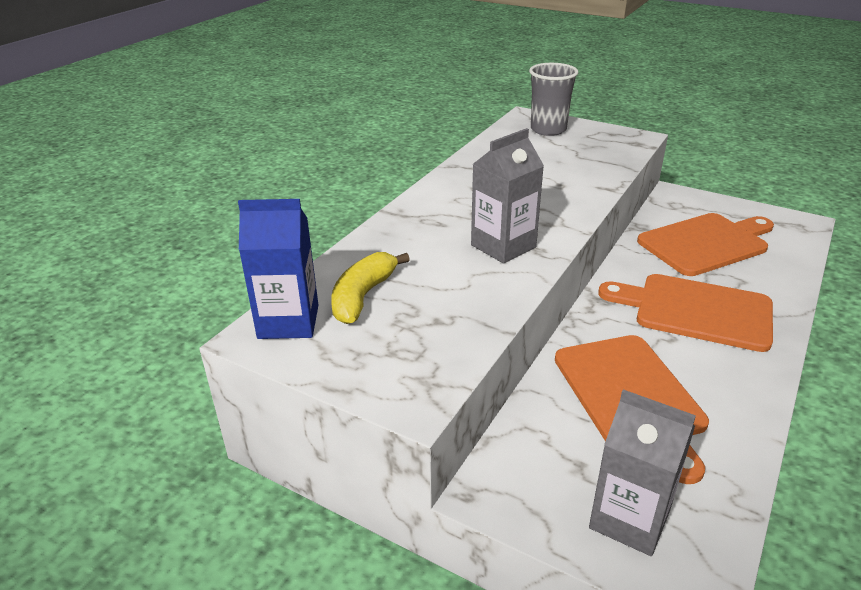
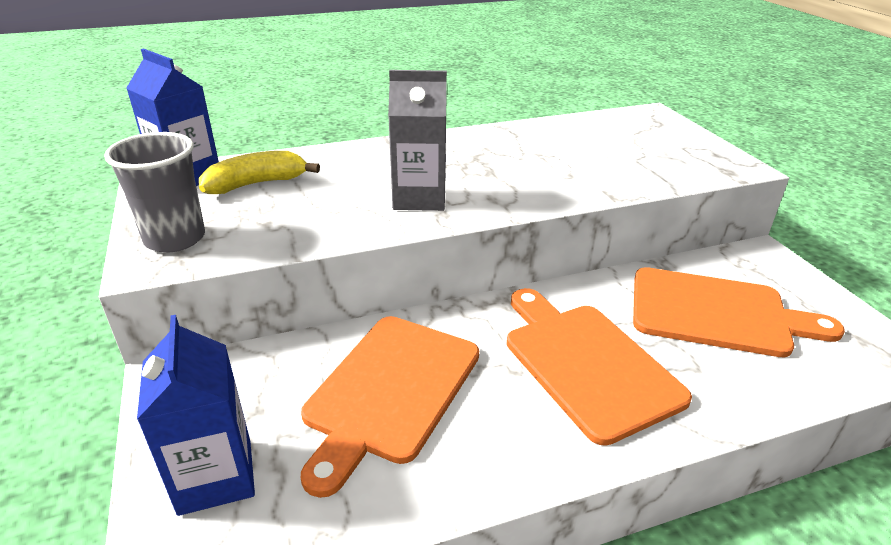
camera: 40 degrees right, 0 degrees up
grey cup [529,63,578,136] -> grey cup moved to [104,132,205,252]
grey carton [589,389,696,556] -> blue carton [137,315,255,516]

